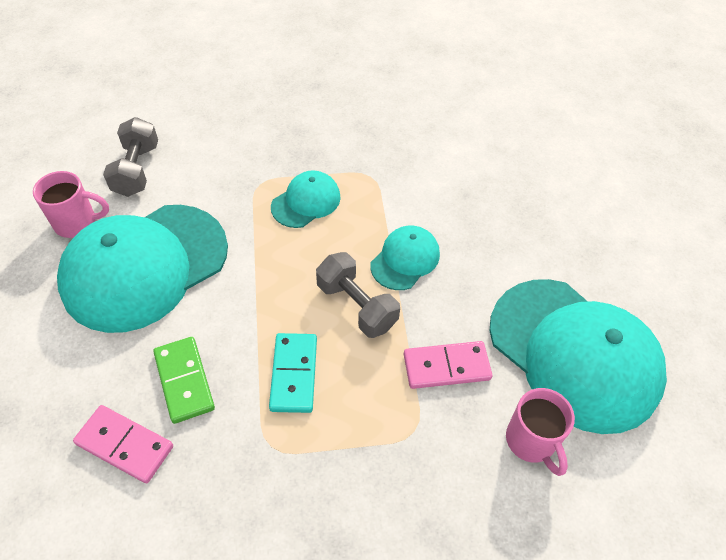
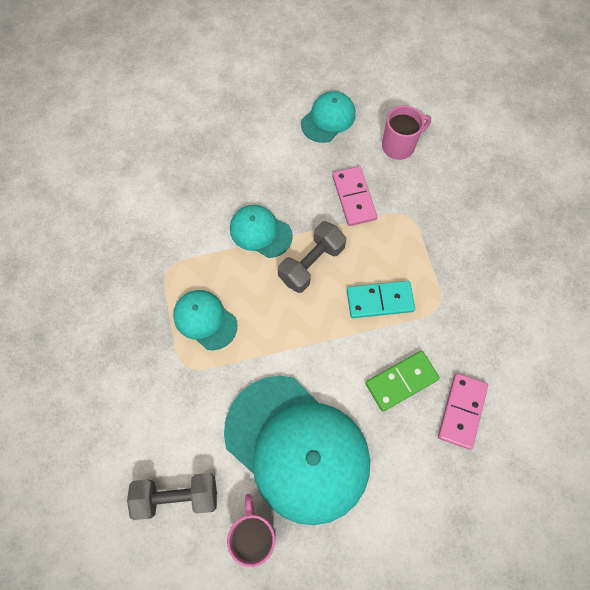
camera: 95 degrees left, 15 degrees up
turquoise cap [490,279,667,434] -> turquoise cap [301,91,356,143], size x0.47

